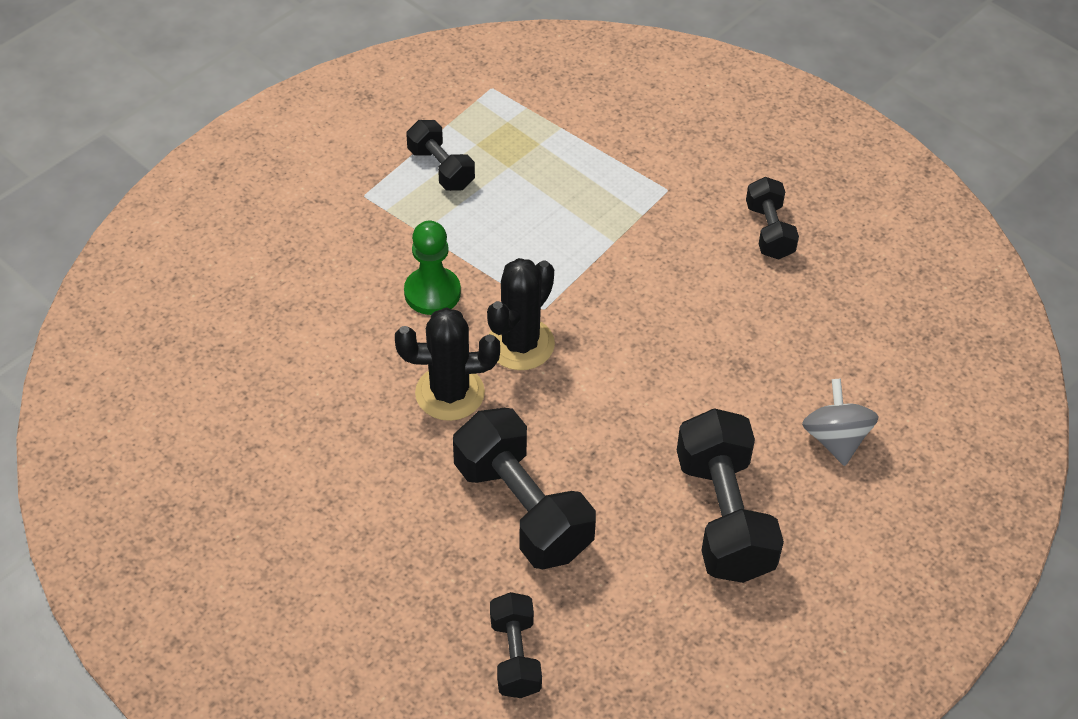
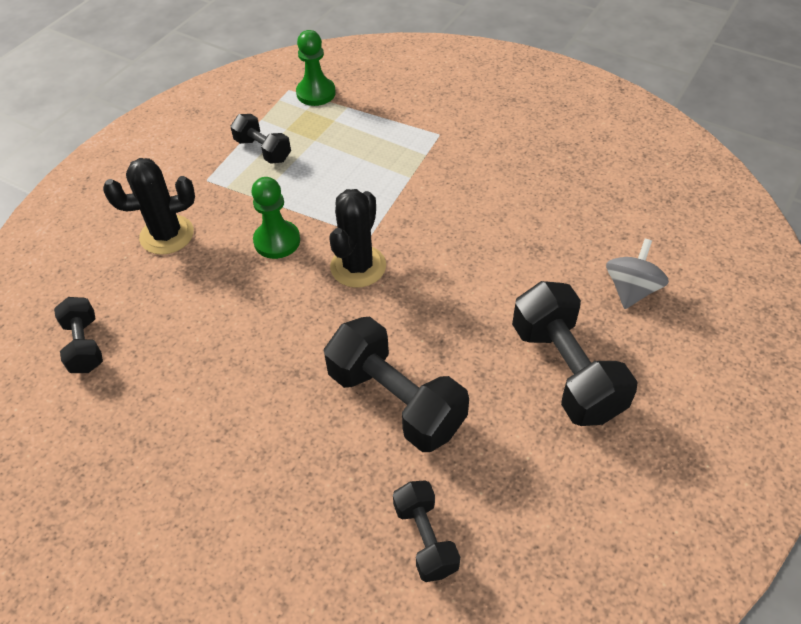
camera: 10 degrees left, 0 degrees up
black cactus [395,307,500,421] -> black cactus moved to [103,158,195,255]
black dumbbell [746,177,799,259] -> black dumbbell moved to [54,297,103,373]
grey spinning top [802,379,879,466] -> grey spinning top turned 45 degrees clockwise [606,239,669,309]
none -> green pawn [296,30,336,106]

